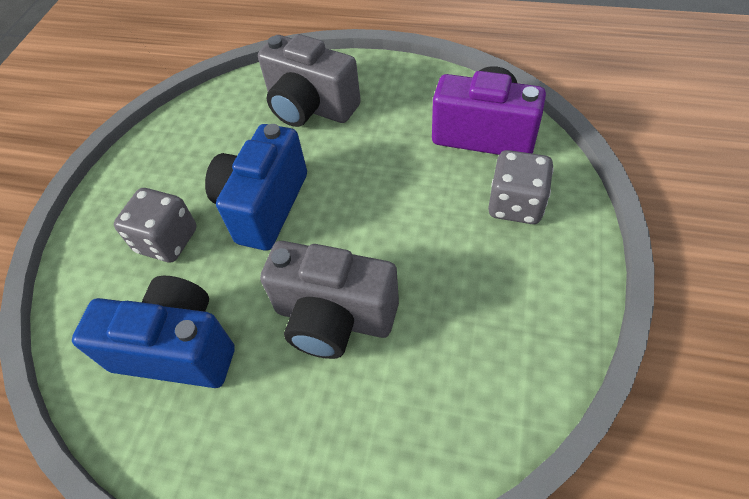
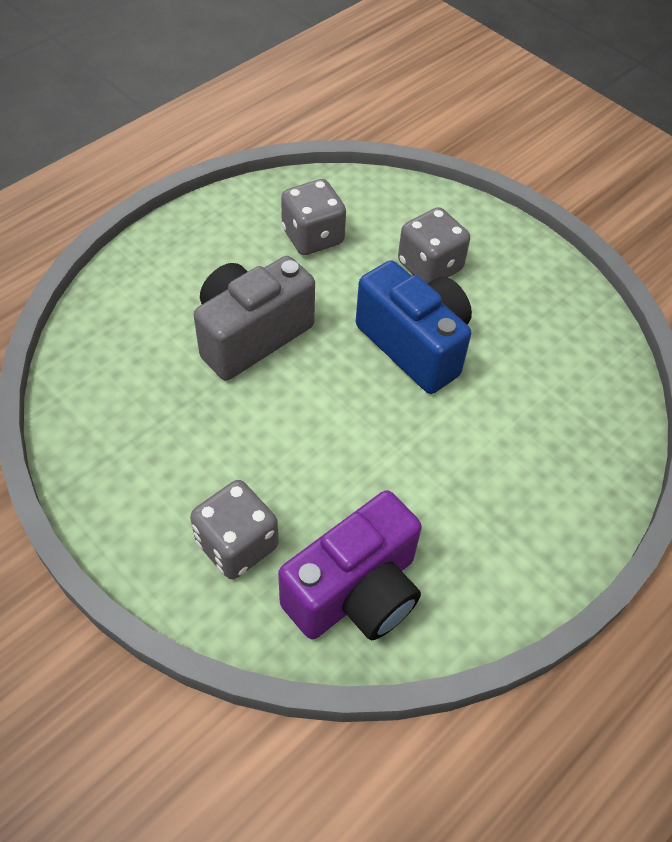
camera: 115 degrees right, 0 degrees up
blue camera [72,276,235,388] -> grey dice [281,179,346,255]
grey camera [258,34,361,127] -> none

